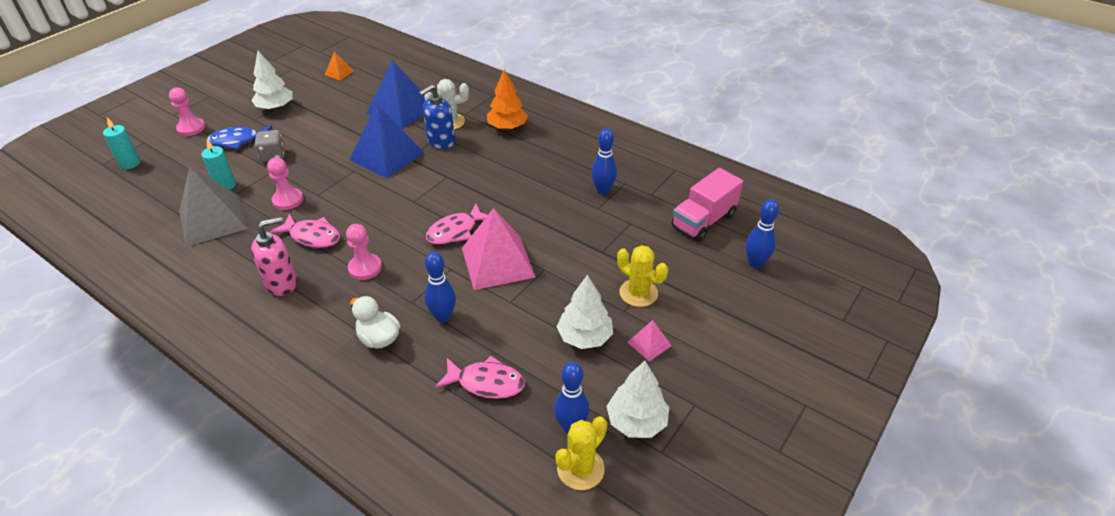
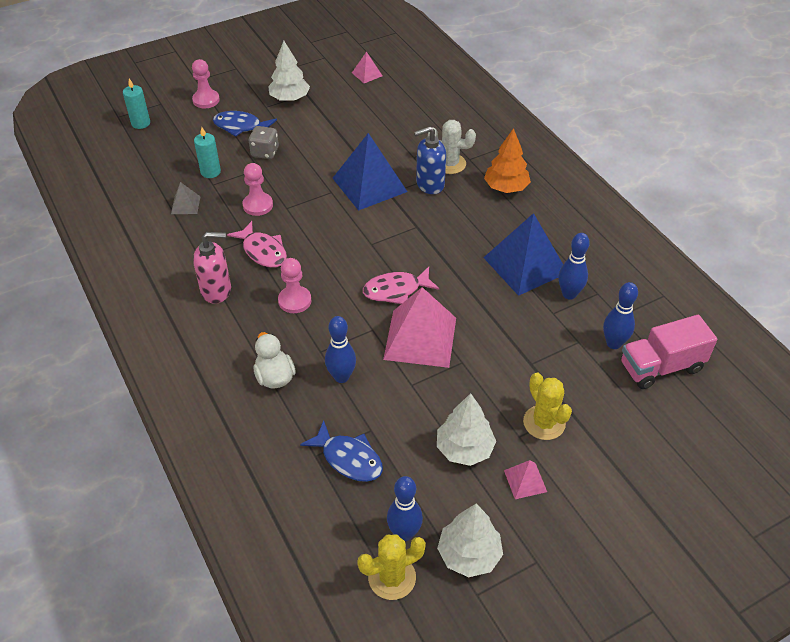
camera: 25 degrees right, 5 degrees up
grey pyramid [179,167,248,246] -> grey pyramid [171,182,201,214], size x0.46
orange pyramid [325,51,354,80] -> pink pyramid [352,52,382,83]
blue pyramid [366,60,425,129] -> blue pyramid moved to [483,213,563,296]
pink fish [435,355,525,399] -> blue fish [300,420,383,482]
blue bowling pin [746,199,779,268] -> blue bowling pin moved to [603,282,638,349]

